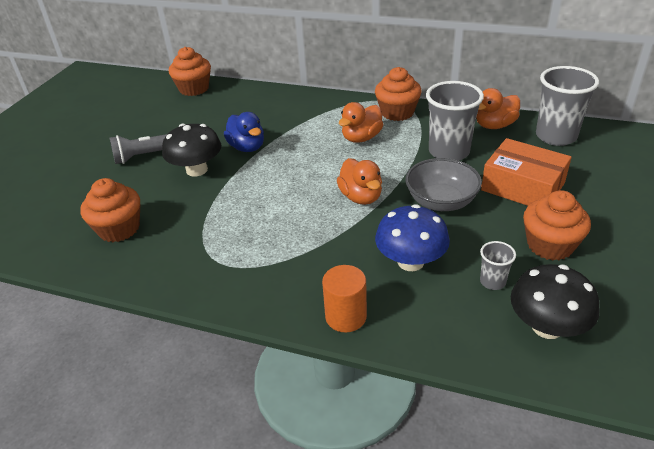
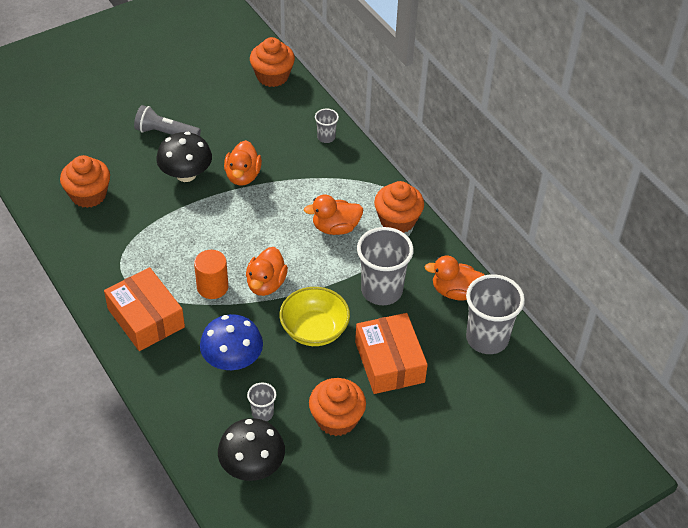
camera: 35 degrees right, 10 degrees up
blue duck [224,112,264,152] -> orange duck [224,140,262,186]
orange cylinder [322,265,367,332] -> orange cylinder moved to [194,250,228,299]
grey bowl [405,158,482,211] -> yellow bowl [280,287,350,346]
none -> orange box [104,267,185,351]
none -> grey cup [315,109,339,143]

